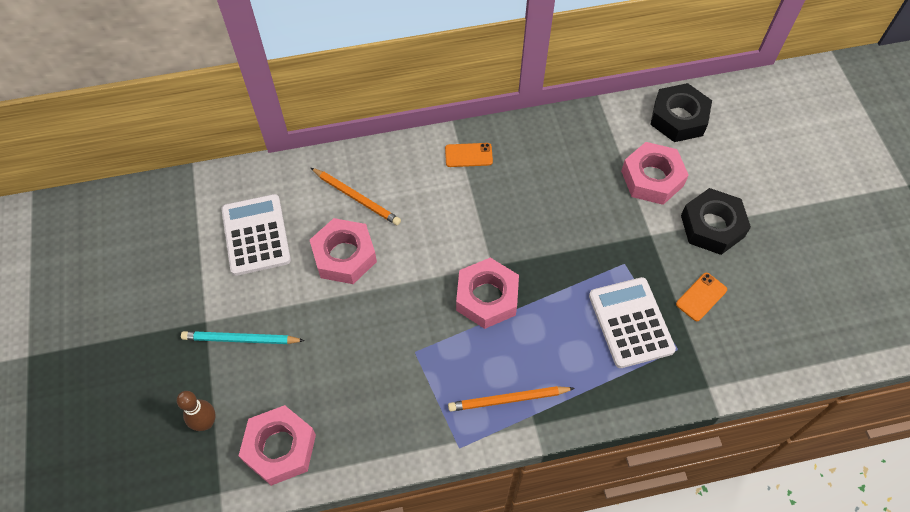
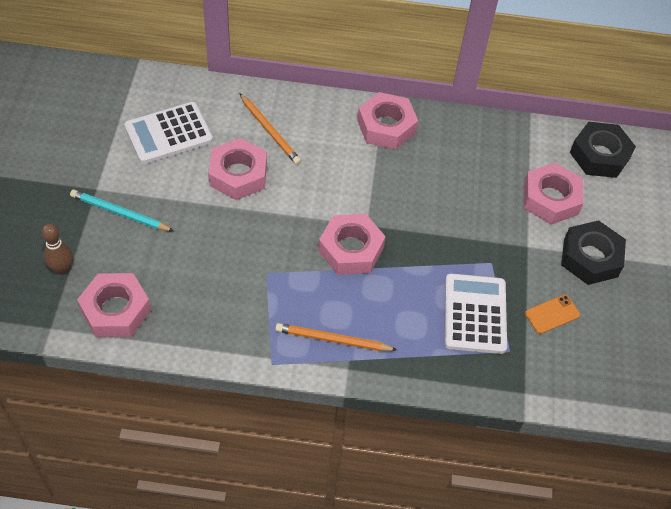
camera: 15 degrees right, 5 degrees down
white calculator [222,194,291,276] -> white calculator turned 120 degrees counterclockwise [124,102,213,164]
orange phone [445,143,493,167] -> pink nut [357,92,418,150]

